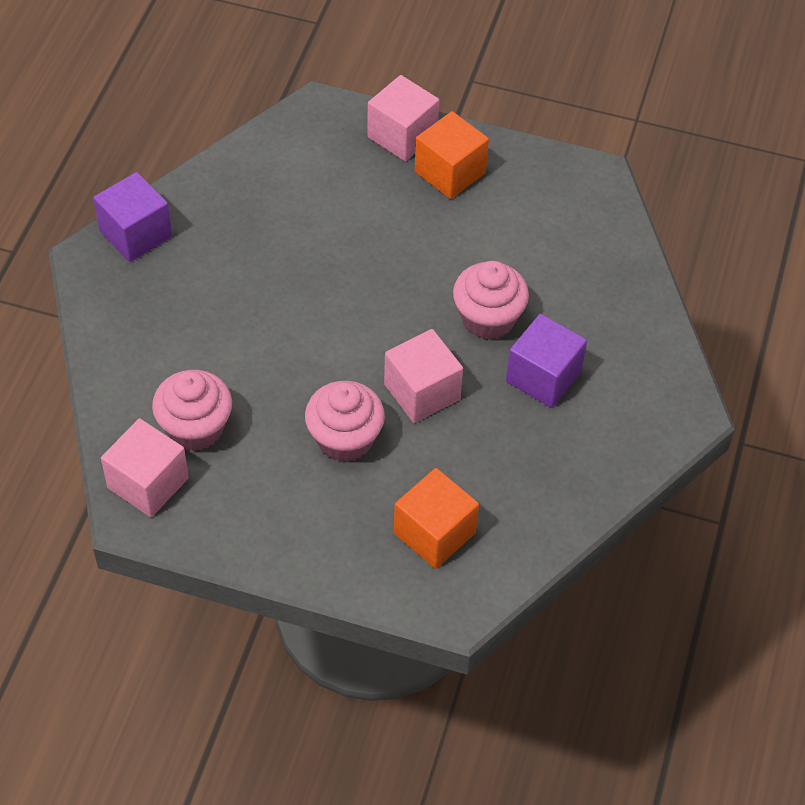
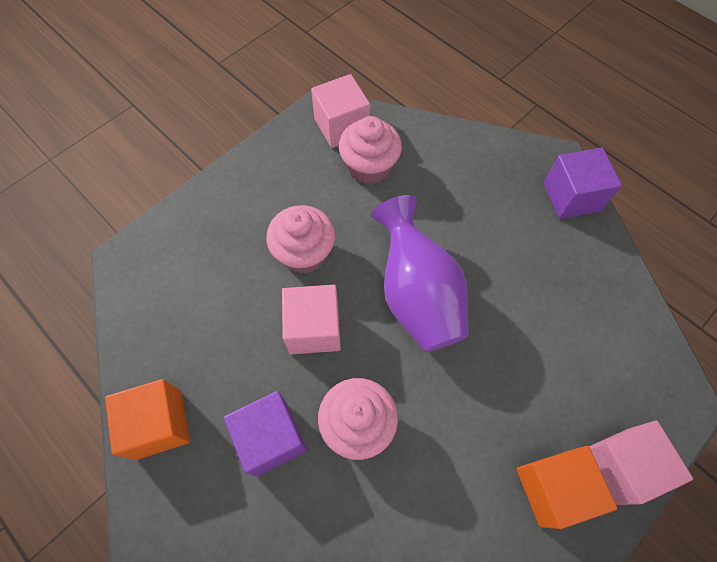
camera: 120 degrees right, 10 degrees up
orange cube [394,468,479,569] -> orange cube moved to [105,379,190,460]
none -> purple vase [371,195,469,352]

